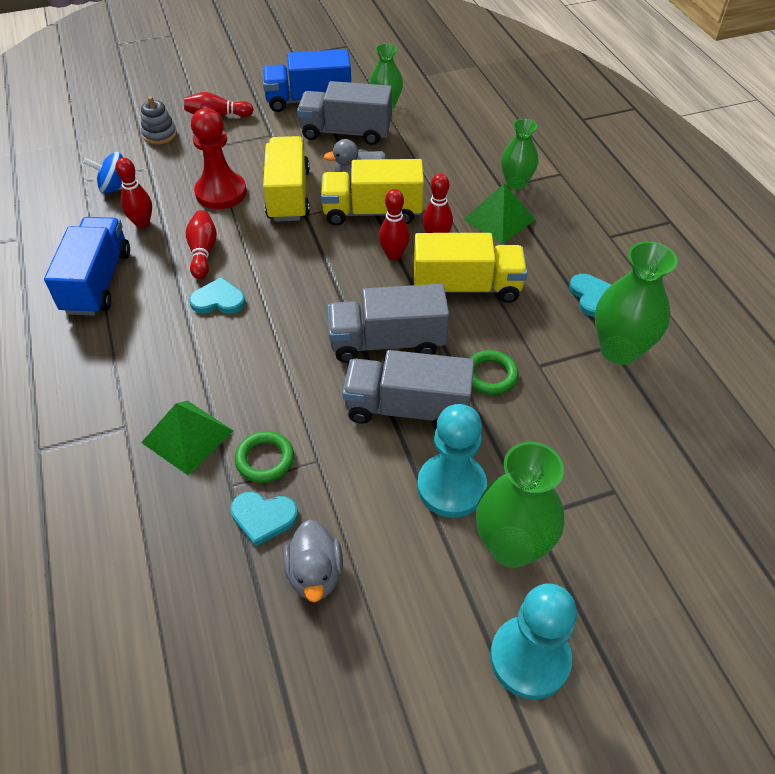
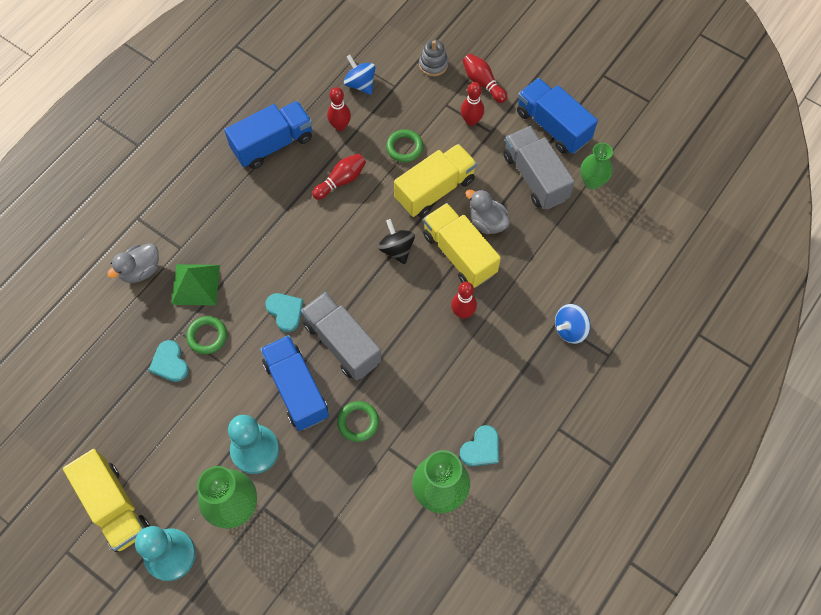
camera: 55 degrees right, 15 degrees up
turquoise heart [189,277,245,314] -> turquoise heart moved to [265,293,303,332]
red pawn [191,108,246,209] -> green ring [386,129,423,162]
grey duck [283,519,343,602] -> grey duck moved to [107,243,159,283]
grey truck [342,350,474,430] -> blue truck [260,335,329,431]
red bowling pin [379,189,410,260] -> red bowling pin moved to [461,82,484,126]
yellow truck [414,233,527,303] -> yellow truck moved to [63,449,150,552]
green pyramid [463,183,536,244] -> none
green vase [501,119,539,190] -> blue spinning top [555,304,590,344]
none -> black spinning top [378,219,415,264]

